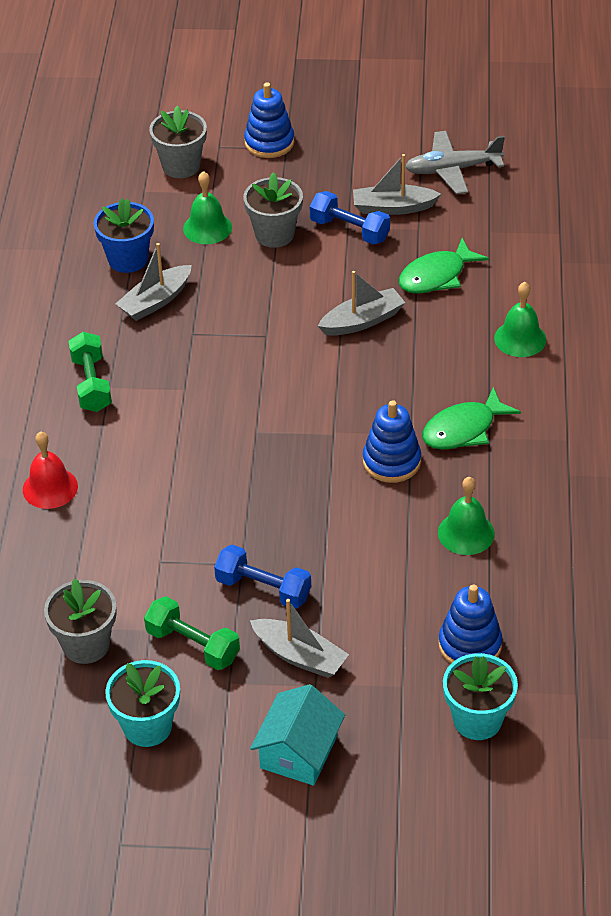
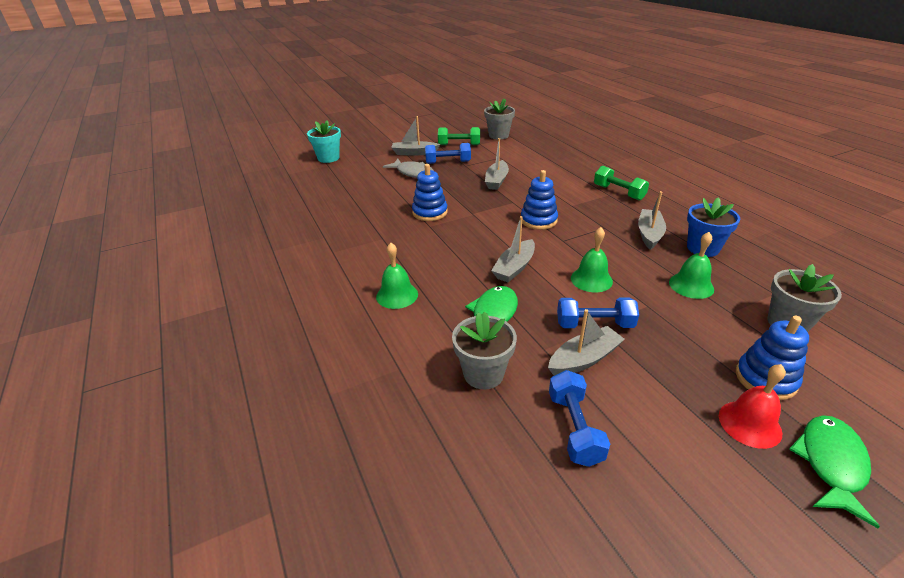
camera: 150 degrees right, 10 degrees down
red bell [23,432,78,509] -> red bell moved to [719,364,786,449]
turquoise flower pot [105,660,180,747] -> none
grey flower pot [243,172,303,248] -> grey flower pot moved to [452,312,517,390]
turquoise house [250,684,345,786] -> none
grey plane [405,131,505,194] -> blue dumbbell [549,370,610,467]
green fish [422,387,521,450] -> green fish moved to [789,415,880,528]
green bell [438,477,495,555] -> green bell moved to [571,227,613,292]
blue stacking toy [438,584,502,664] -> blue stacking toy moved to [521,170,558,230]
none -> grey fish [383,159,434,178]
none -> grey boat [485,138,509,190]

